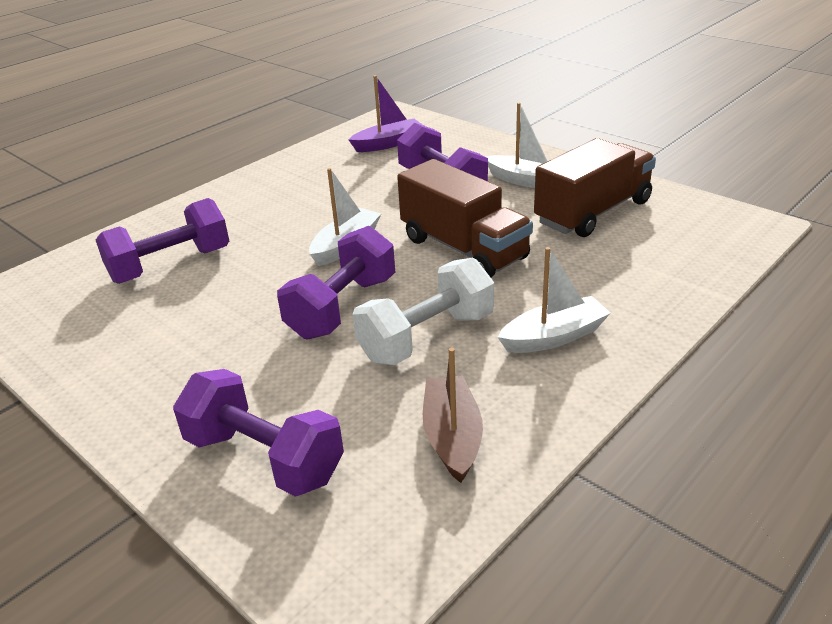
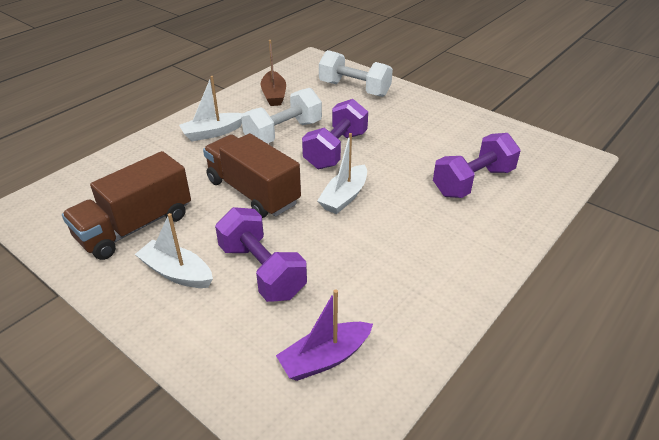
camera: 175 degrees right, 5 degrees up
purple dumbbell [173,369,344,497] -> white dumbbell [319,50,393,97]

